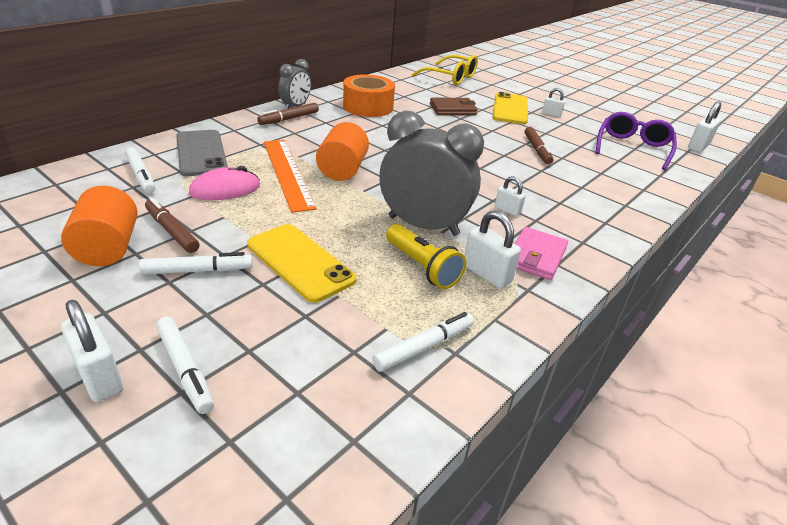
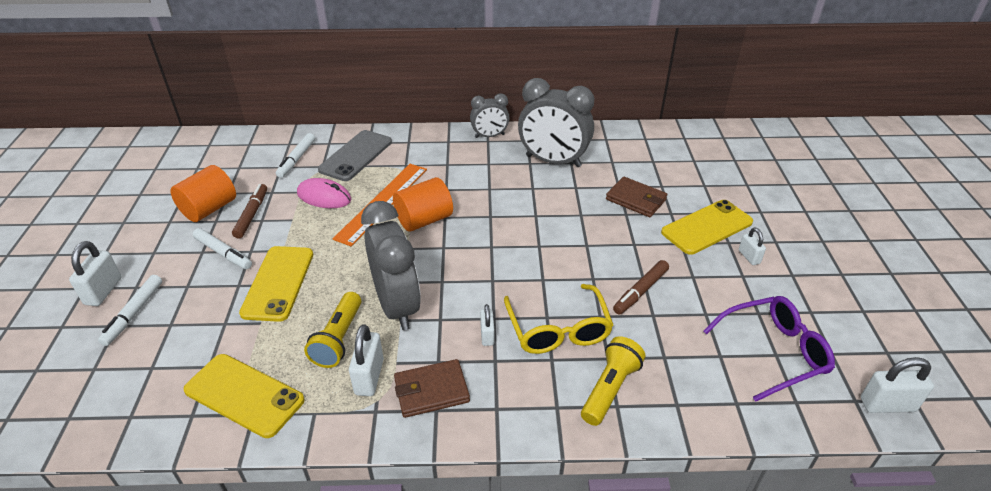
camera: 50 degrees right, 5 degrees up
brown marker [257,103,319,125] -> none
orange tape [343,74,395,117] -> grey clock [518,78,594,167]
white marker [372,312,474,372] -> yellow phone [184,354,304,438]
yellow glasses [412,55,478,85] -> yellow glasses moved to [504,284,613,354]
pink wallet [514,227,568,280] -> brown wallet [394,359,470,418]
none -> yellow flashlight [581,336,645,426]

